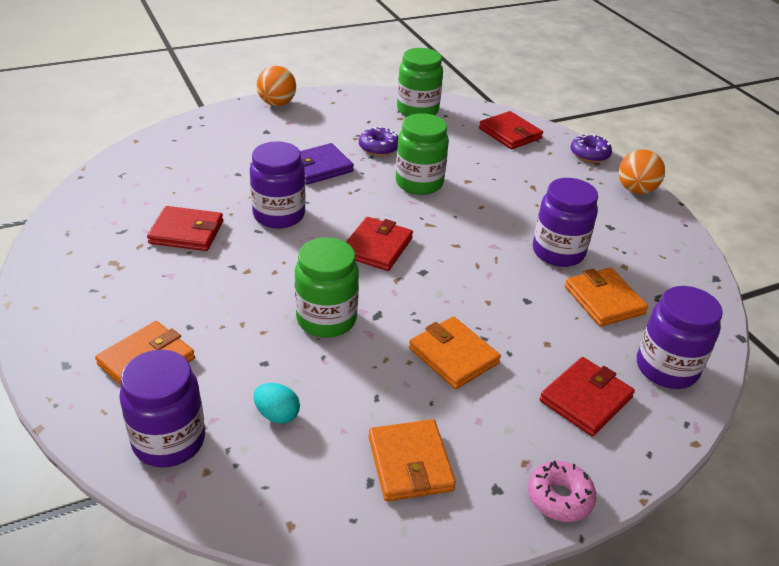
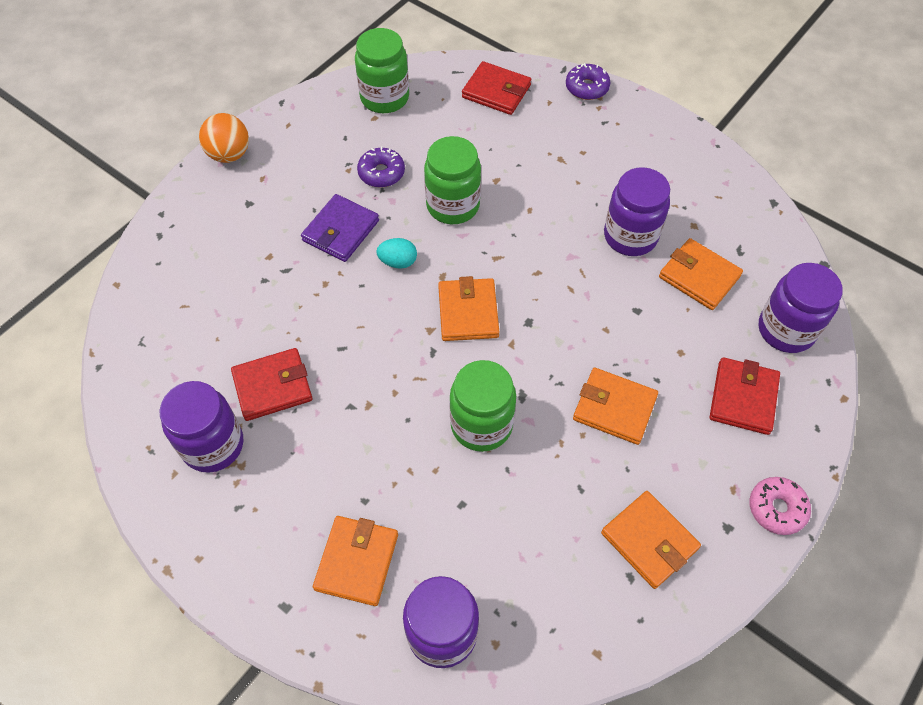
camera: 25 degrees left, 20 degrees up
purple jar [250,141,306,228] -> purple jar moved to [160,381,243,473]
turquoise egg [253,383,300,424] -> turquoise egg moved to [376,238,417,269]
red wallet [346,217,413,271] -> orange wallet [438,276,500,341]
orange ball [619,149,665,194] -> none

